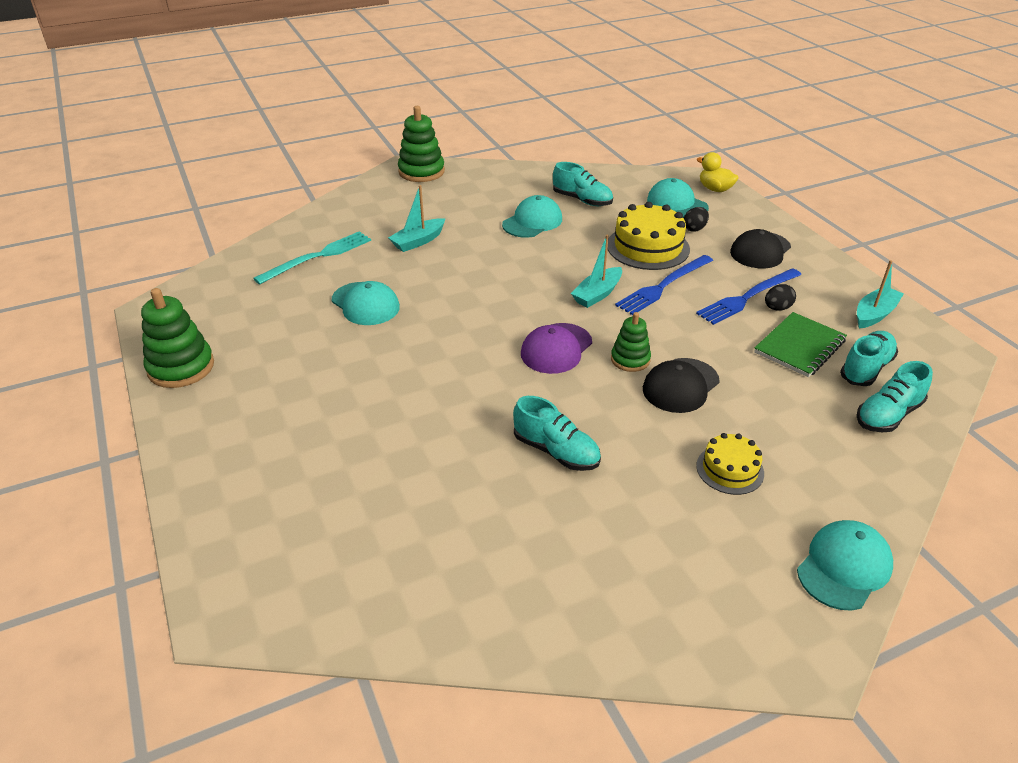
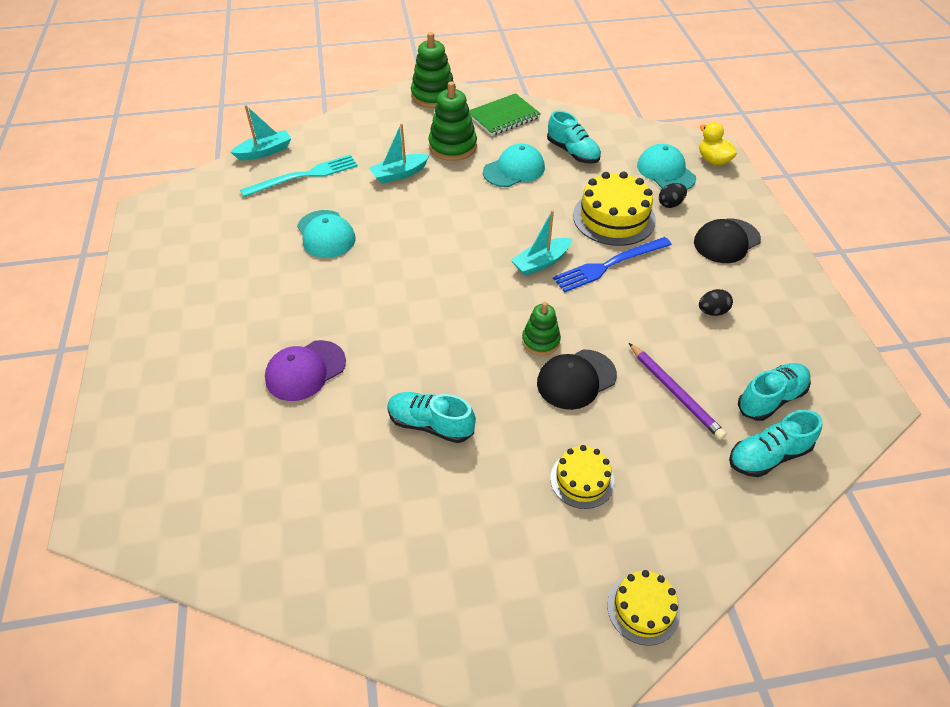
camera: 15 degrees right, 10 degrees up
green stacking toy [141,288,214,388] -> green stacking toy moved to [428,81,477,161]
turquoise shoe [513,396,601,471] -> turquoise shoe turned 150 degrees clockwise [387,392,476,443]
purple cap [521,323,592,374] -> purple cap moved to [265,340,346,401]
blue fork [696,268,801,325] -> none
green notebook [754,312,847,377] -> green notebook moved to [469,93,541,136]
turquoise cap [797,520,893,611] -> yellow cake [607,570,680,646]
turquoise boat [857,260,904,329] -> turquoise boat moved to [231,105,292,160]
none -> purple pencil [629,343,727,440]

